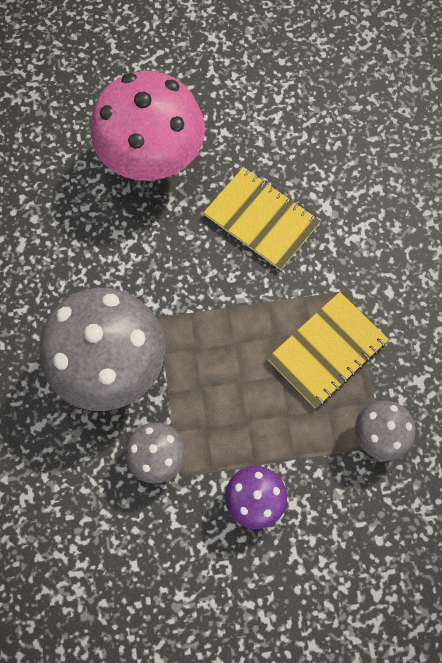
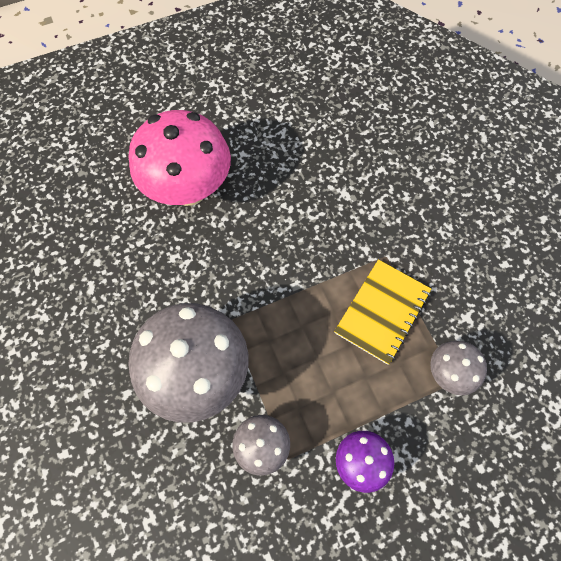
camera: 15 degrees left, 5 degrees down
yellow notebook [203,167,321,270] -> none

